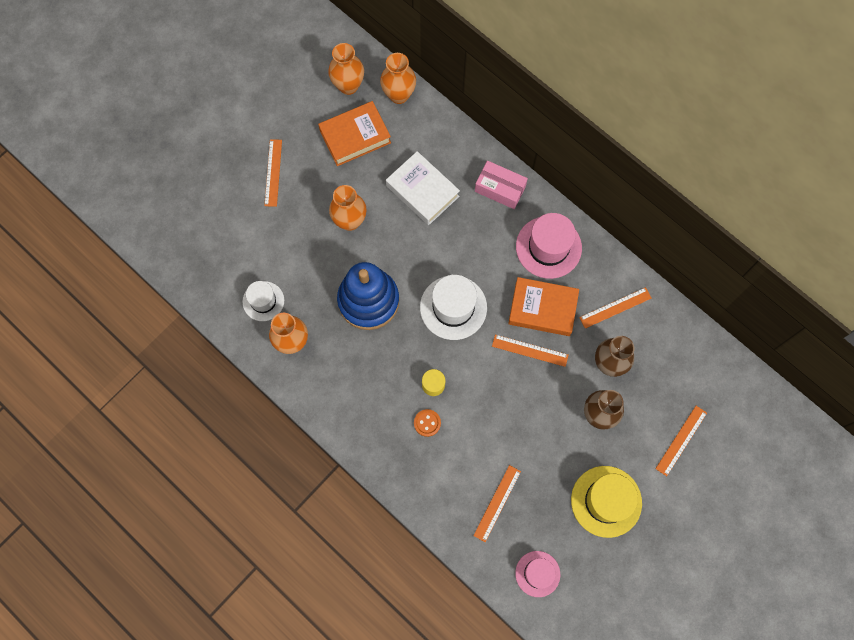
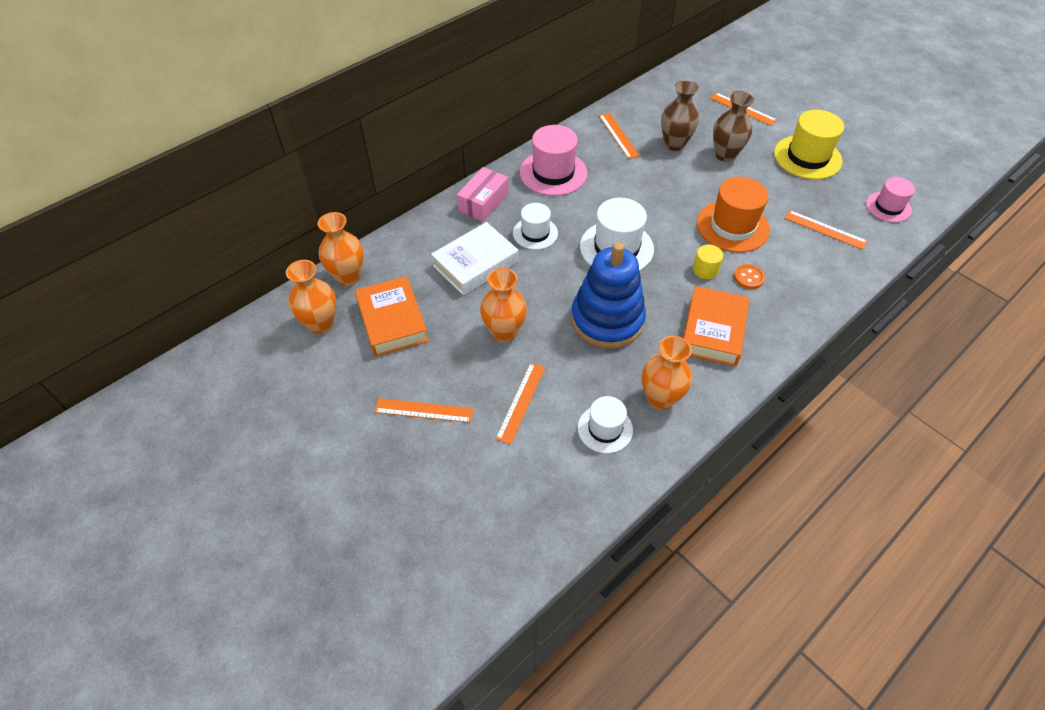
camera: 85 degrees left, 20 degrees down
orange ruler [492,334,569,367] -> orange ruler moved to [496,363,545,445]
orange book [508,277,579,336] -> orange book moved to [683,286,749,366]
none -> white hat [513,203,558,250]
none -> orange hat [697,177,770,253]

